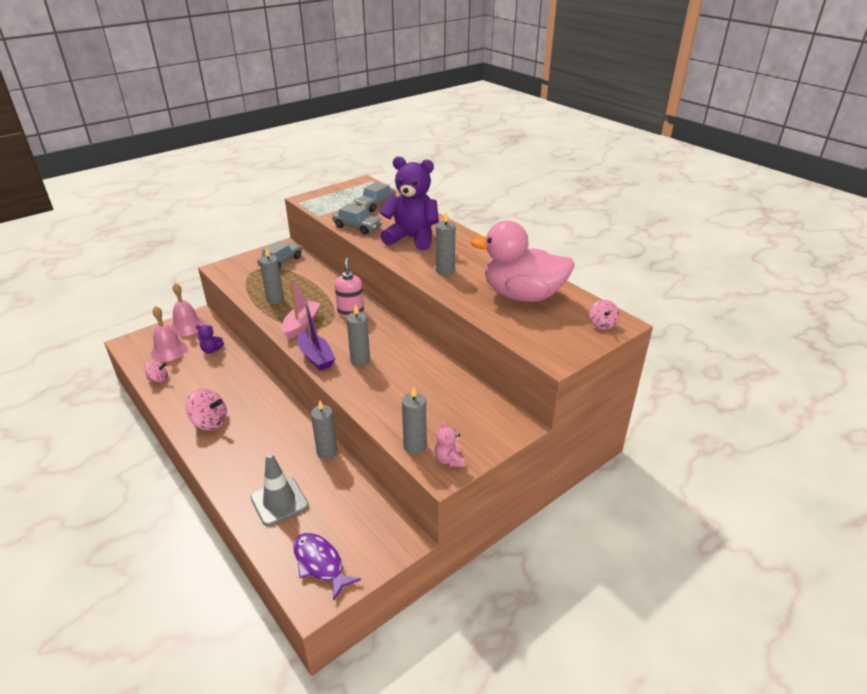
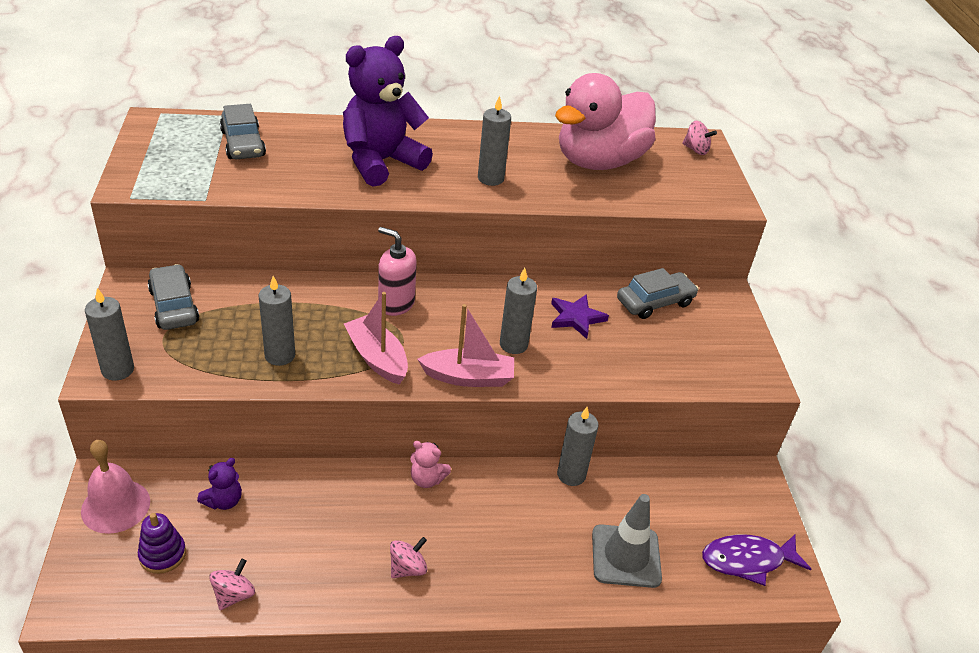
camera: 60 degrees left, 5 degrees up
pink bell [151,306,187,361] -> purple stacking toy [138,513,186,574]
pink spinning top [186,388,227,431] -> pink spinning top [390,537,427,578], size x0.63
purple boat [298,302,336,371] -> pink boat [417,304,514,387]
grey car [332,203,383,235] -> grey car moved to [617,268,699,319]
grey candle [402,386,427,454] -> grey candle moved to [85,288,134,381]
pink teddy bear [434,421,465,467] -> pink teddy bear moved to [410,441,451,488]
none -> purple star [551,294,609,339]

